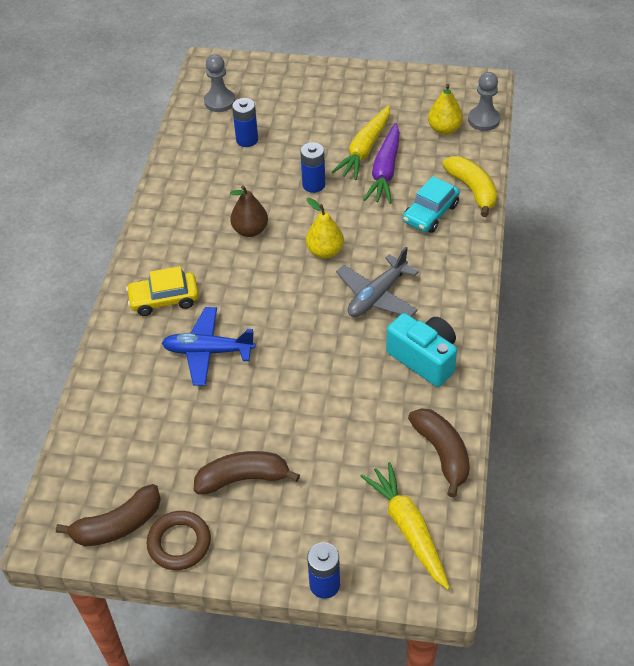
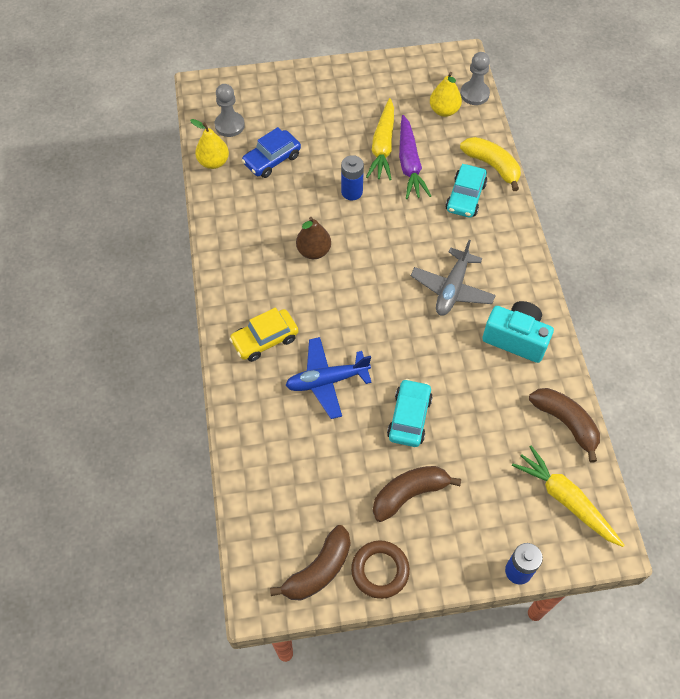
camera: 20 degrees left, 10 degrees up
blue battery [232,98,258,147] -> blue car [242,127,301,178]
yellow pear [306,198,344,259] -> yellow pear moved to [190,119,229,169]
none -> turquoise car [387,379,433,447]

